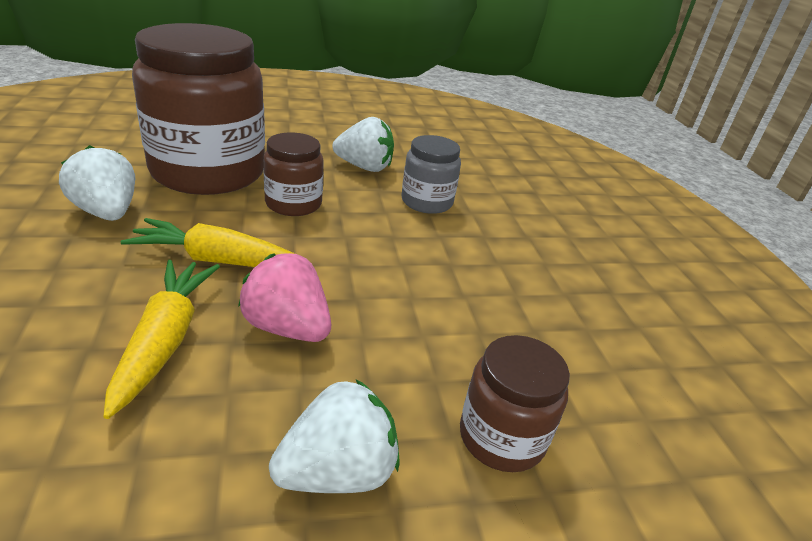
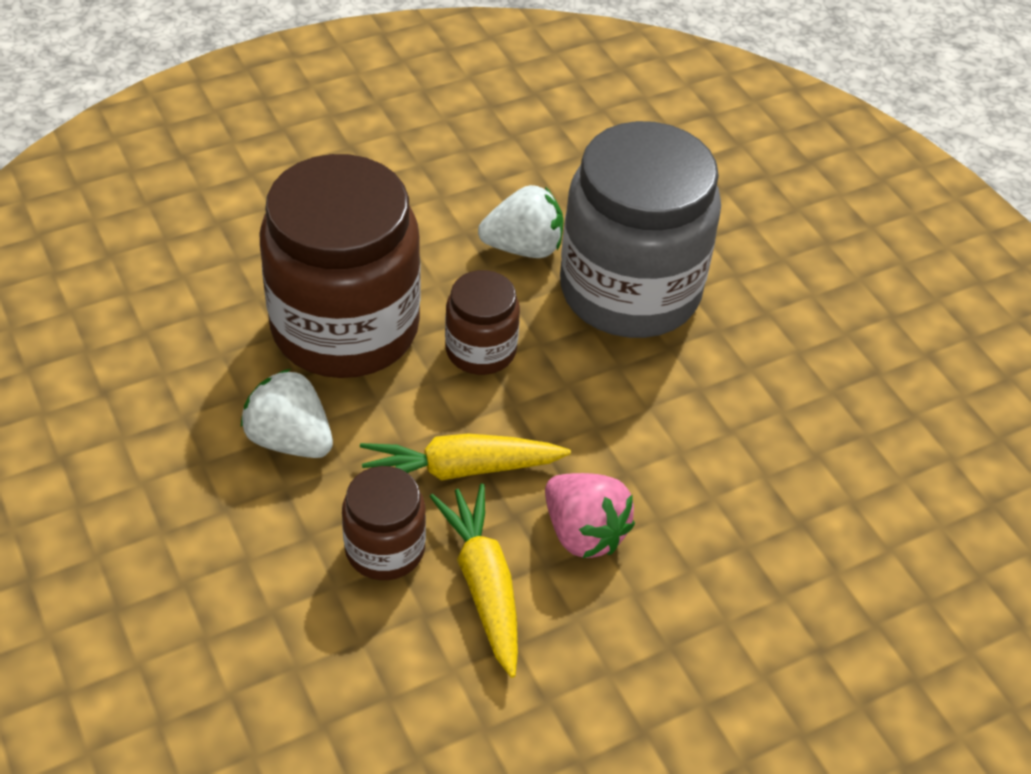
camera: 15 degrees left, 15 degrees up
pink strawberry [238,253,331,342] -> pink strawberry turned 150 degrees counterclockwise [545,473,635,558]
white strawberry [269,380,400,493] -> none
grey jar [401,135,461,214] -> grey jar [560,121,721,338], size x2.08
brown jar [460,335,570,472] -> brown jar moved to [342,466,426,580]

